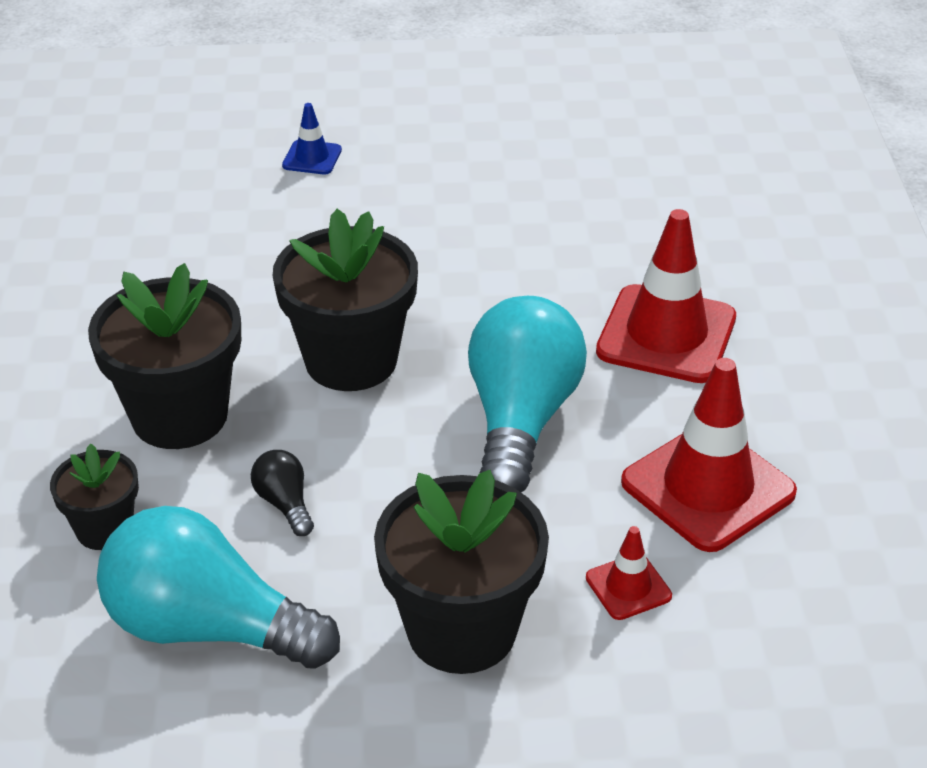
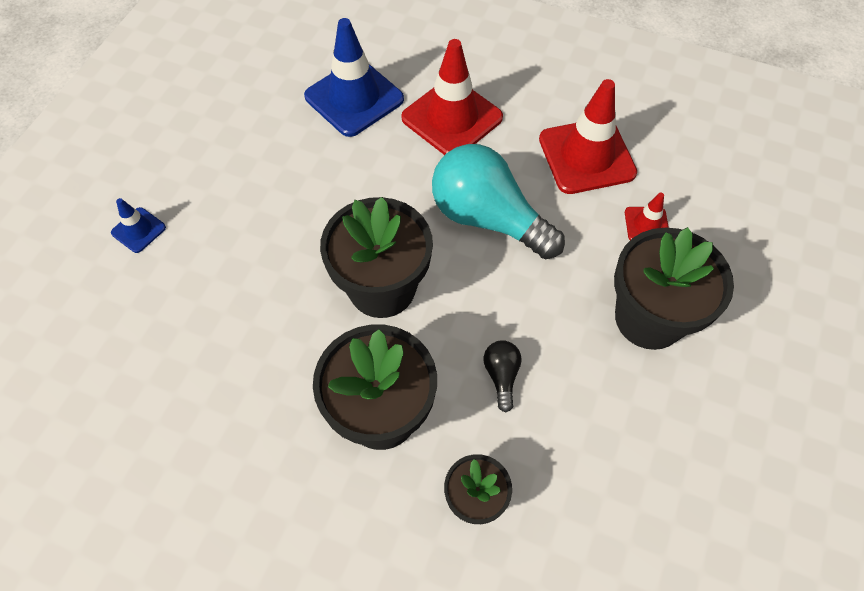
camera: 65 degrees left, 20 degrees up
turquoise light bulb [97,506,340,669] -> none
black light bulb [251,450,314,536] -> black light bulb turned 90 degrees clockwise [484,340,522,412]
none -> blue traffic cone [304,18,404,137]

